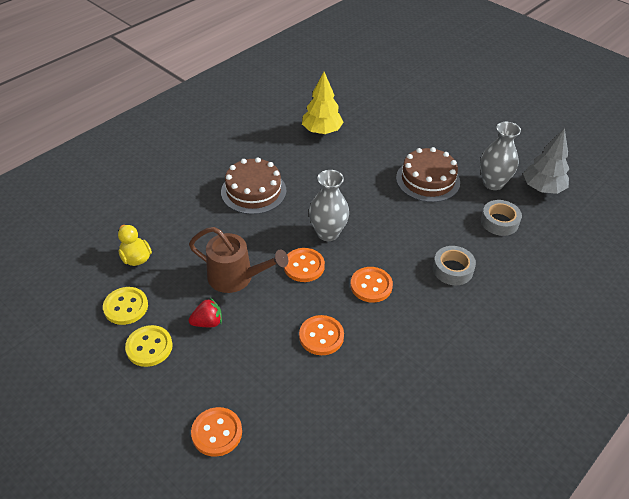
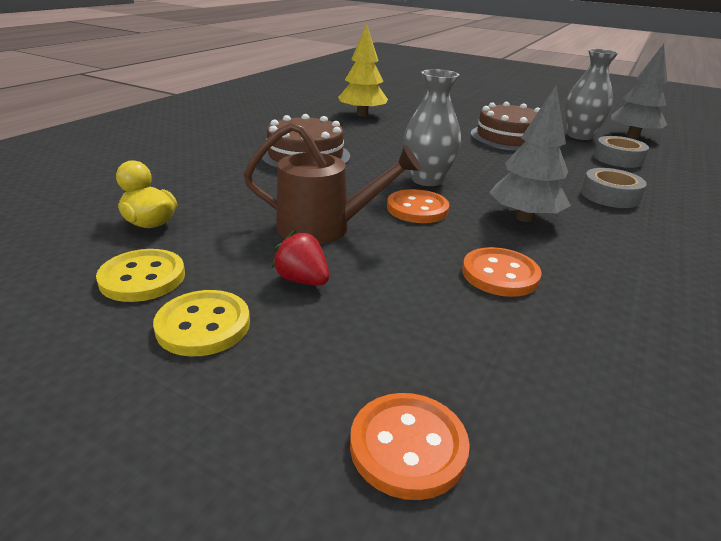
camera: 15 degrees left, 15 degrees down
red strawberry [189,298,222,327] -> red strawberry turned 105 degrees counterclockwise [271,230,329,285]
orange button [351,267,393,303] -> grey tree [489,86,571,222]

